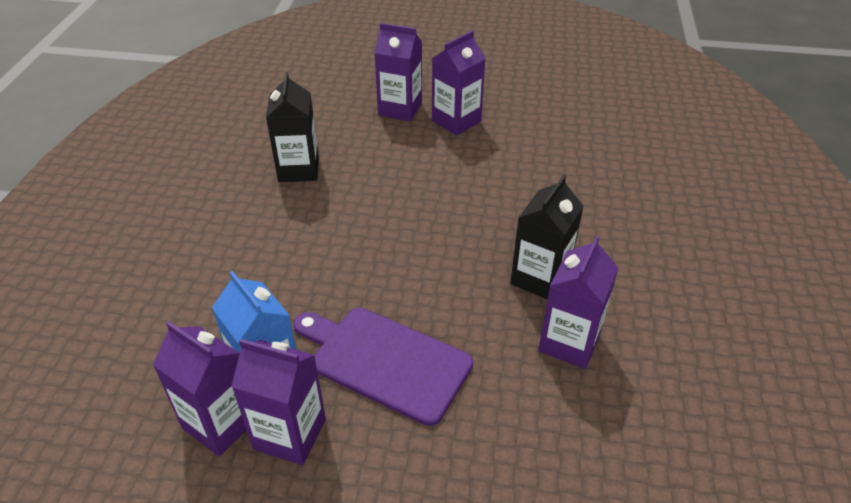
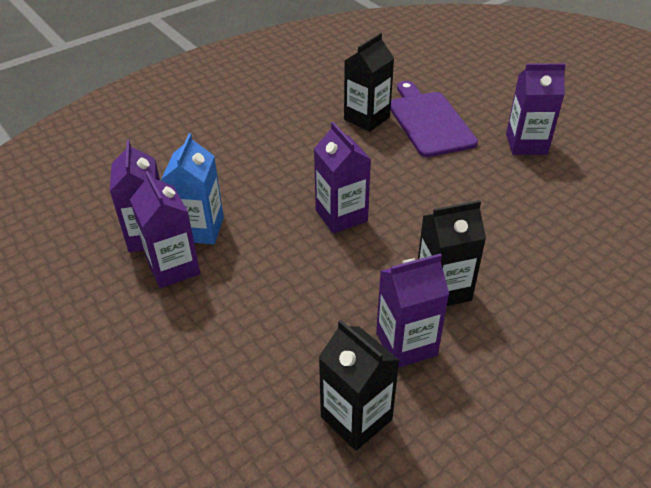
camera: 45 degrees right, 0 degrees up
purple cutting board [293,308,473,426] -> purple cutting board moved to [391,81,478,157]
purple carton [374,23,422,121] -> purple carton moved to [314,122,371,234]
none -> black carton [319,320,399,451]

